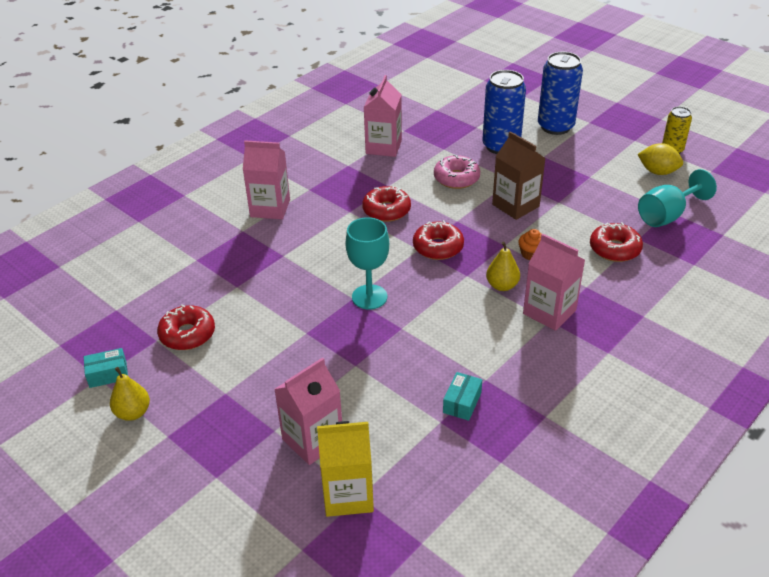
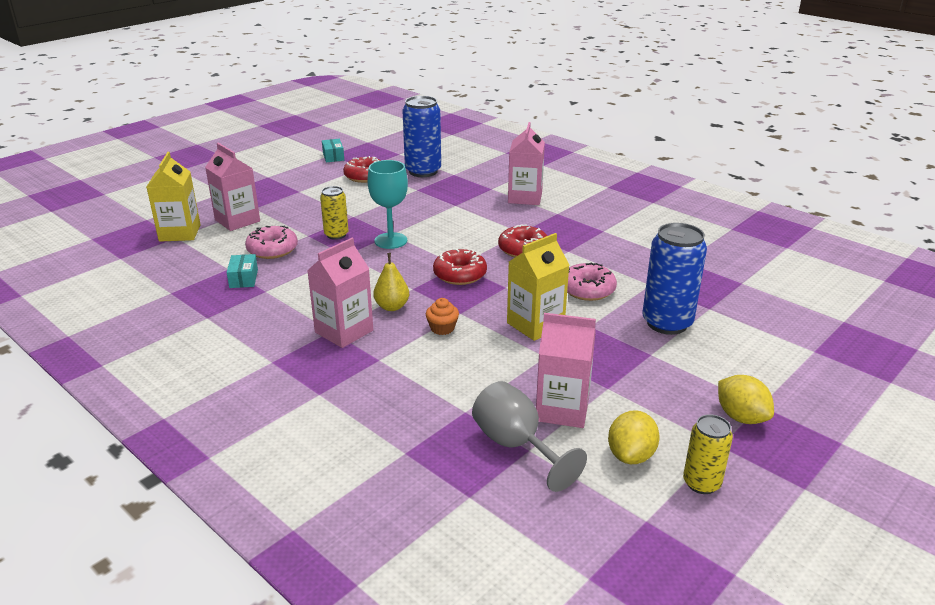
camera: 90 degrees right, 10 degrees down
yellow pear [110,367,150,421] -> none
pink carton [364,75,402,157] -> pink carton moved to [536,313,596,428]
turquoise box [443,372,482,421] -> turquoise box turned 60 degrees clockwise [226,254,258,288]
brown carton [492,131,546,220] -> yellow carton [507,233,570,341]
blue can [538,52,583,135] -> blue can moved to [402,96,441,177]
red donut [590,222,643,262] -> none
turquoise goblet [638,169,717,227] -> grey goblet [472,381,587,492]
none -> pink donut [245,226,298,259]
none -> yellow can [320,186,348,240]
none -> yellow lemon [718,375,774,424]

